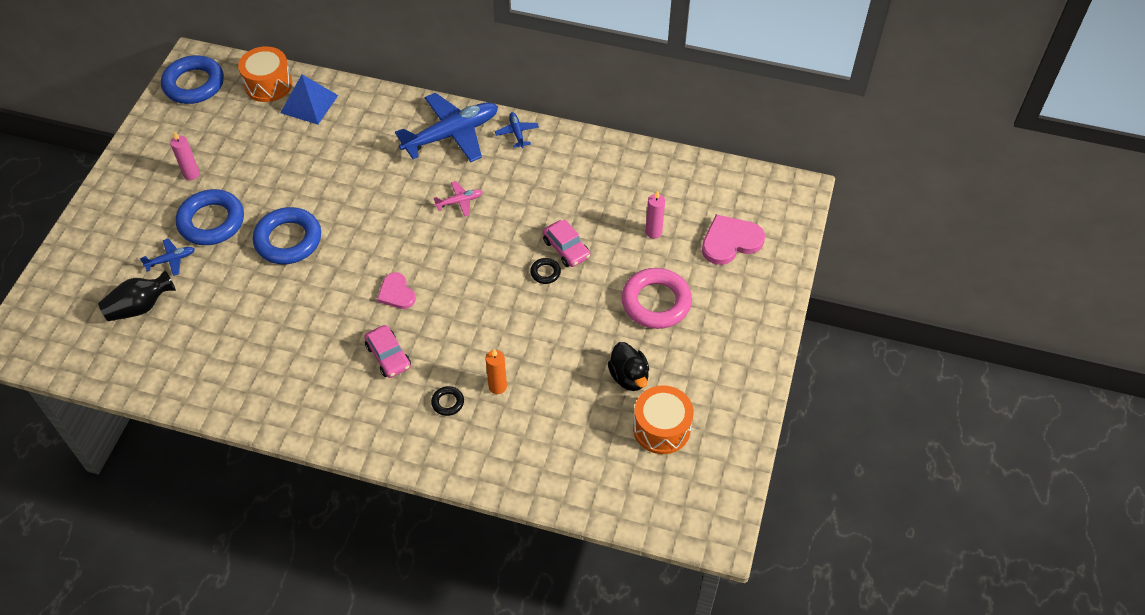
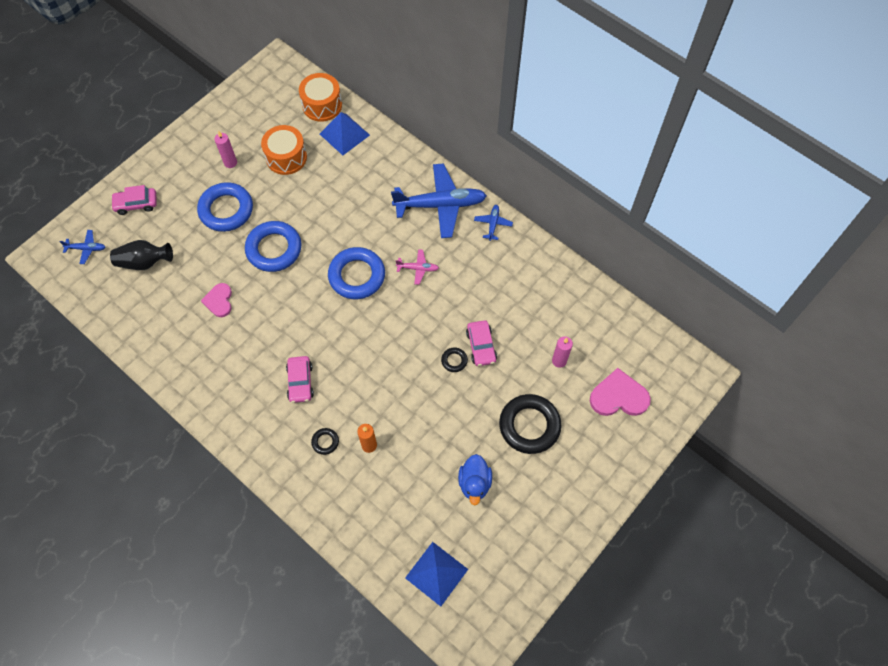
camera: 25 degrees right, 10 degrees up
blue plane [140,238,195,276] -> blue plane moved to [60,230,106,264]
blue ring [161,55,224,104] -> blue ring moved to [328,247,385,299]
pink heart [377,272,416,309] -> pink heart moved to [201,283,232,317]
black duck [608,342,649,391] -> blue duck [458,454,492,505]
pink ring [621,268,692,329] -> black ring [499,394,561,454]
orange drum [633,386,694,454] -> orange drum moved to [261,125,307,175]
none -> pink car [111,185,157,215]
none -> blue pyramid [405,542,468,606]

